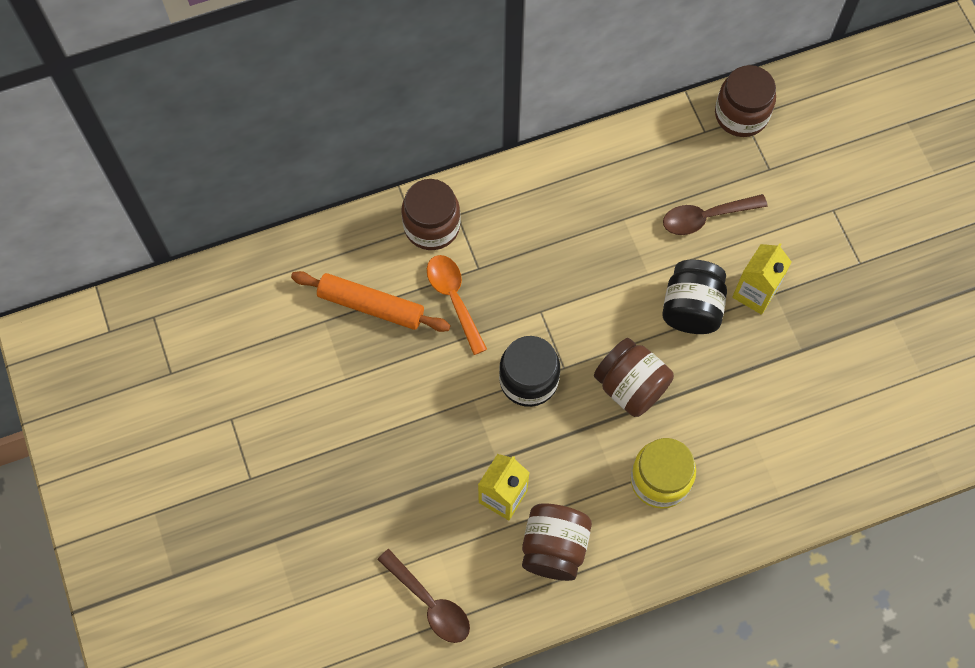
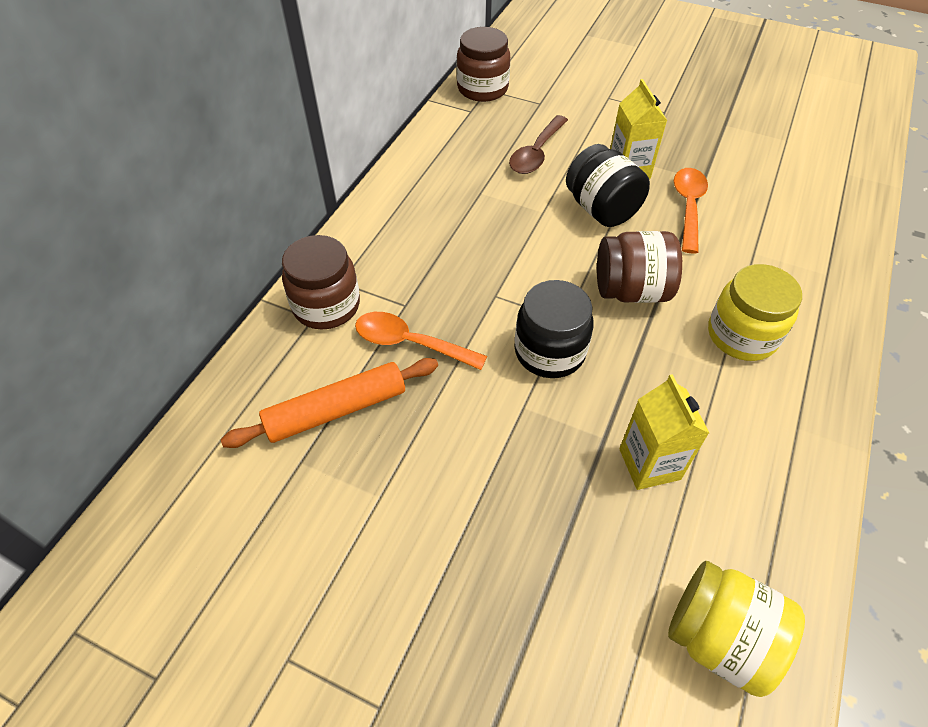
camera: 45 degrees left, 15 degrees down
brown spoon [377,549,470,643] -> yellow jar [668,561,805,697]
brown jar [522,503,592,581] -> none
none -> orange spoon [674,168,708,253]

